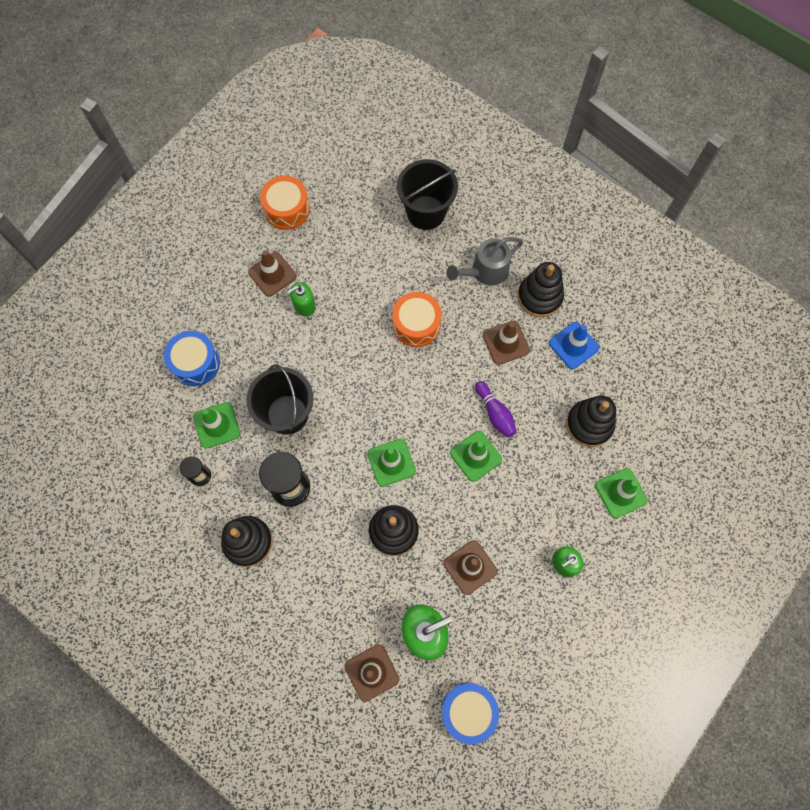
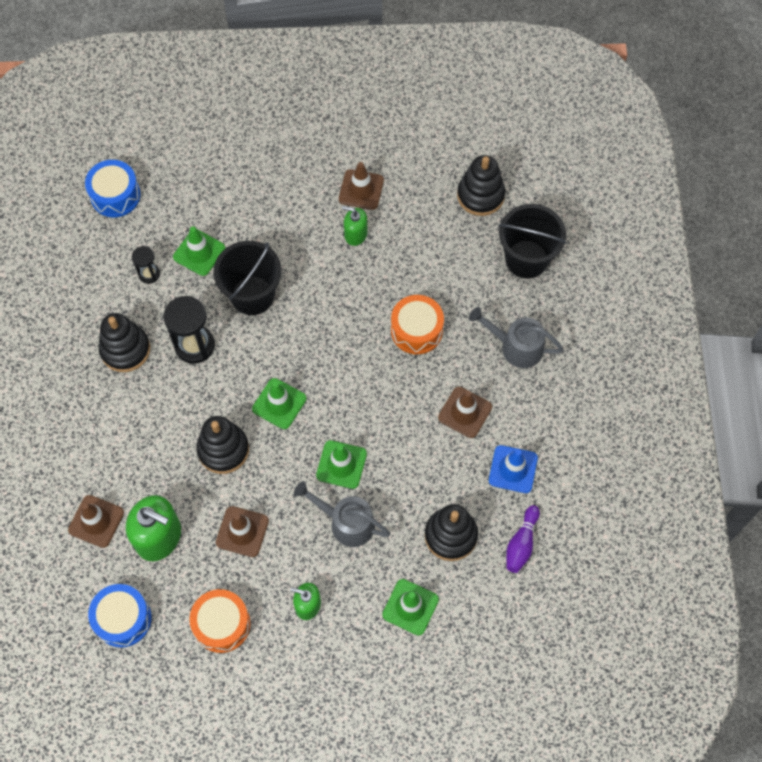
camera: 50 degrees right, 5 degrees down
blue drum [164,331,220,386] -> blue drum moved to [85,160,141,217]
orange drum [260,176,310,230] -> orange drum moved to [189,589,251,653]
purple bowling pin [475,381,517,438] -> purple bowling pin moved to [506,505,540,573]
black stacking toy [518,262,564,317] -> black stacking toy moved to [457,155,505,216]
none -> grey watering can [294,481,390,547]

